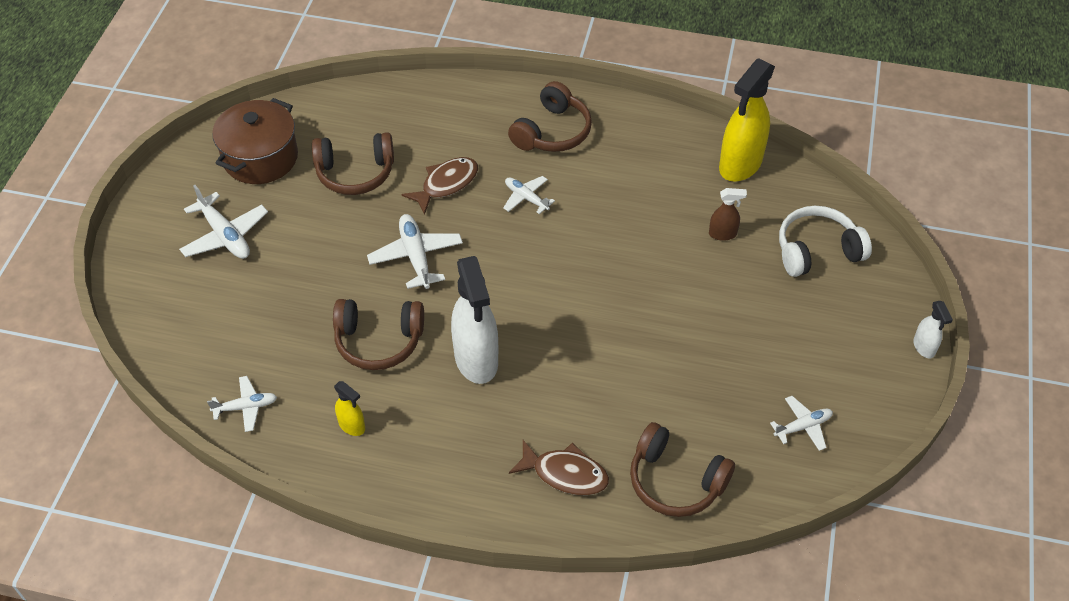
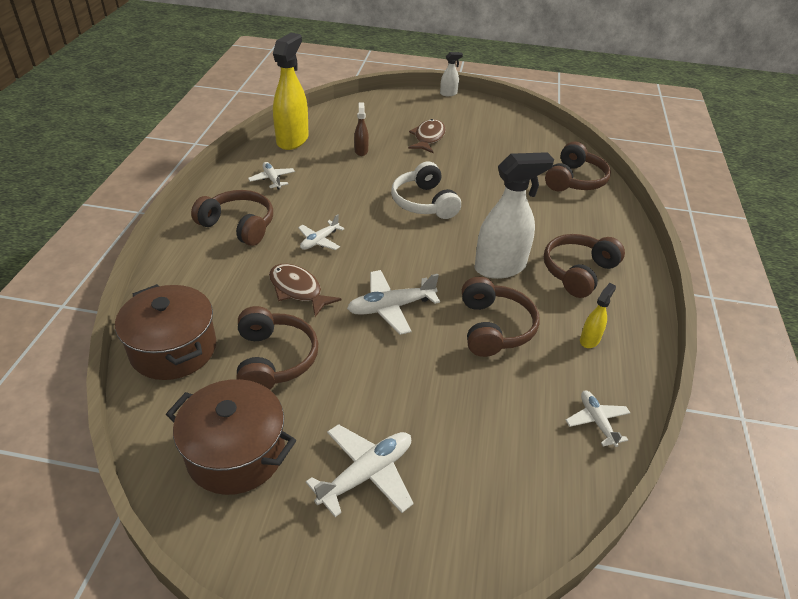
camera: 95 degrees left, 10 degrees down
brown fish [509,440,609,495] -> brown fish moved to [408,119,446,154]
yellow spray bottle [719,58,775,182] -> yellow spray bottle turned 105 degrees counterclockwise [273,33,309,150]
white plane [770,396,833,451] -> white plane moved to [248,162,295,190]
white headphones [779,206,872,277] -> white headphones moved to [391,162,461,219]
none -> brown pot [115,284,216,380]
none -> brown headphones [544,234,625,298]

